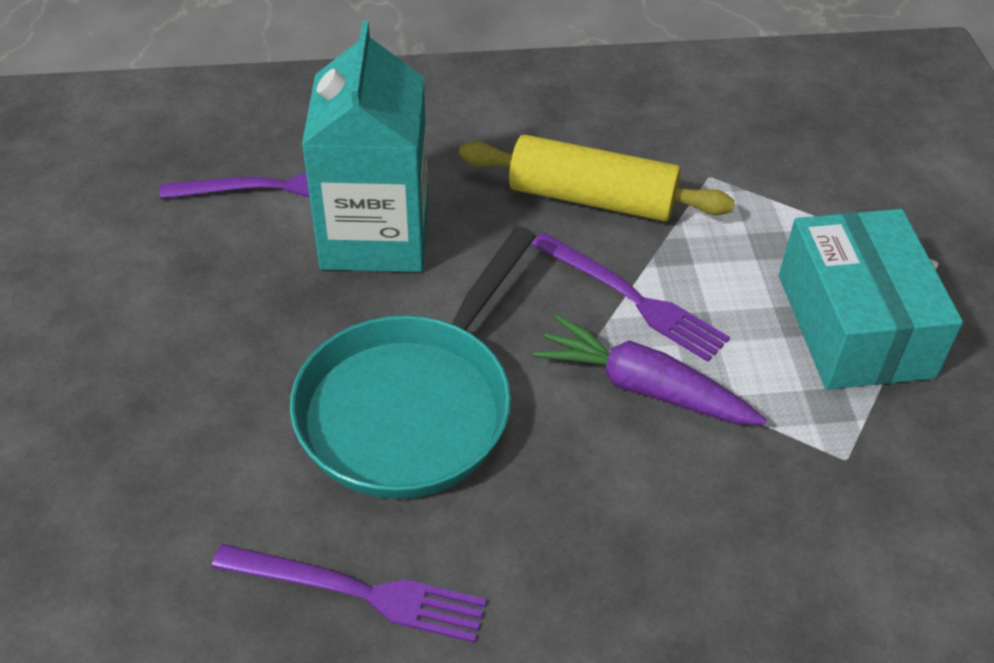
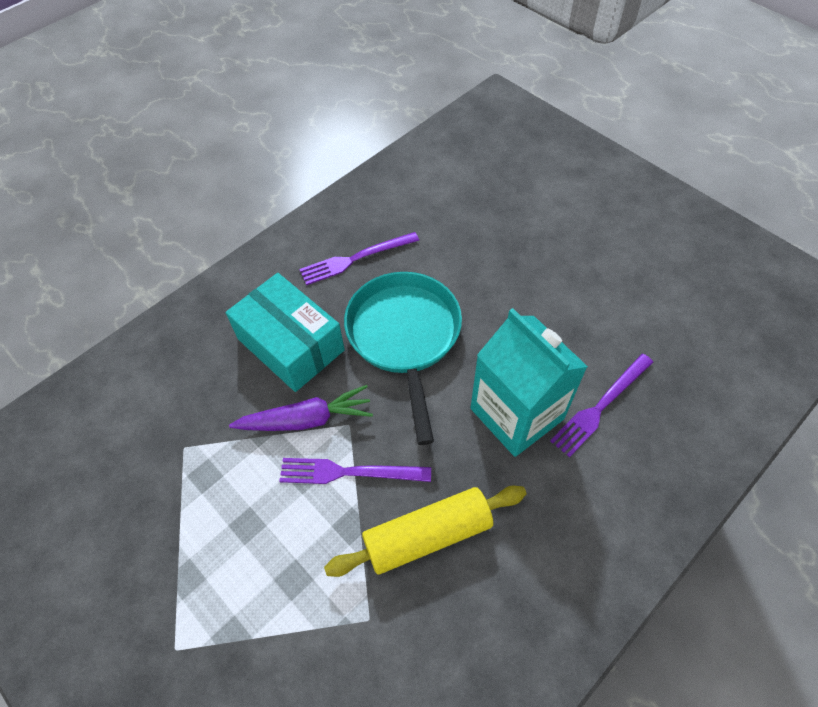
camera: 145 degrees right, 10 degrees up
turquoise box [779,209,963,390] -> turquoise box moved to [226,273,345,392]

